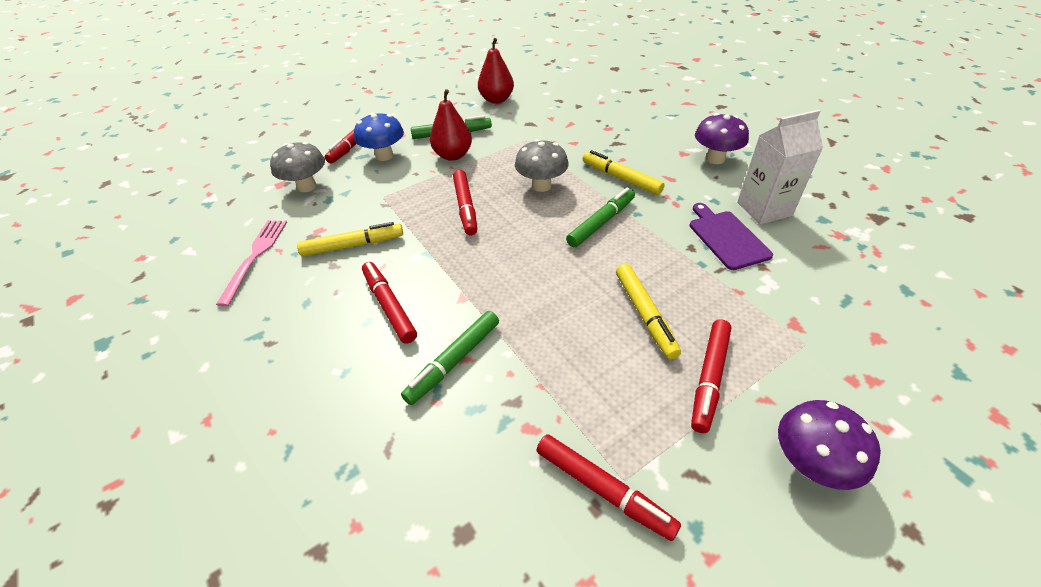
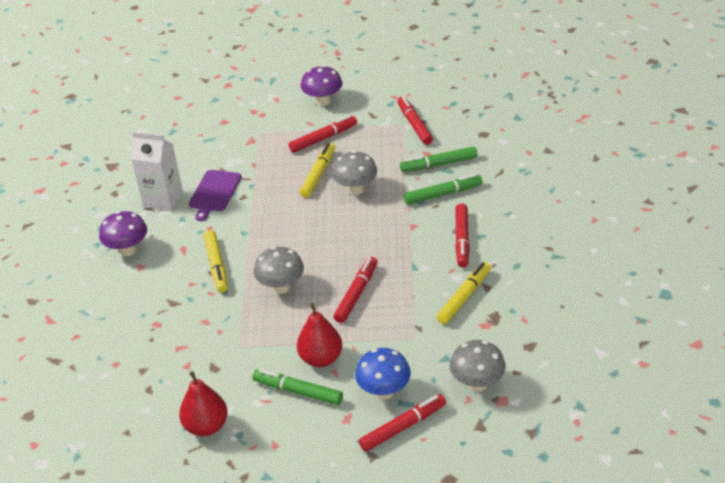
camera: 145 degrees left, 5 degrees down
pink fork [216,220,287,307] -> none
yellow marker [297,222,403,257] -> yellow marker turned 105 degrees clockwise [436,262,491,324]
green marker [566,188,635,247] -> green marker moved to [400,147,478,172]
none -> grey mushroom [331,151,377,195]

